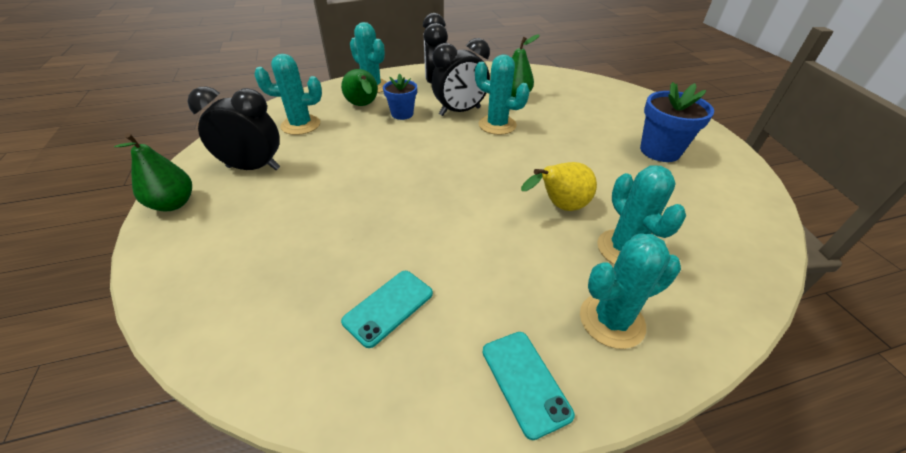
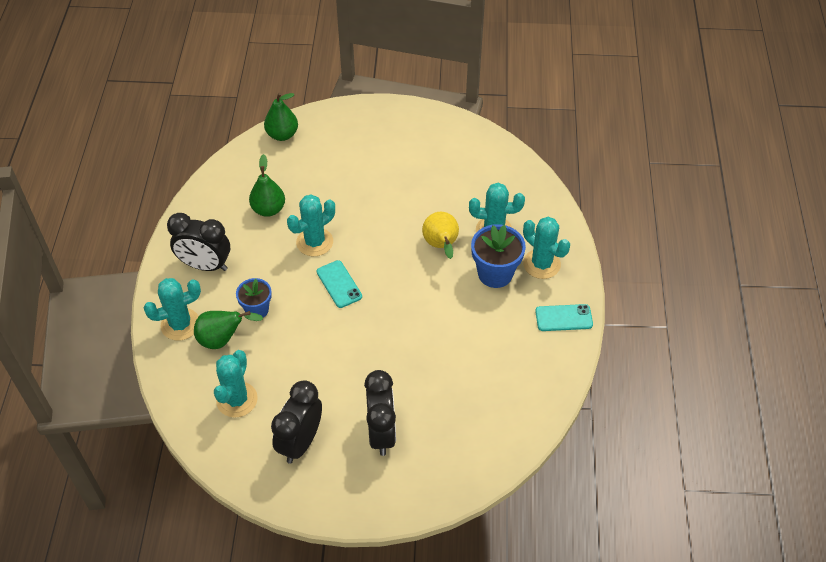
camera: 70 degrees left, 10 degrees up
green pear [114,133,192,211] -> green pear moved to [264,93,298,141]
turquoise phone [341,271,433,348] -> turquoise phone moved to [317,260,362,308]
black clock [432,38,490,116] -> black clock moved to [364,370,396,456]
turquoise cactus [580,233,681,349] -> turquoise cactus turned 45 degrees counterclockwise [523,217,570,279]
blue flower pot [640,82,714,162] -> blue flower pot moved to [471,224,526,288]

